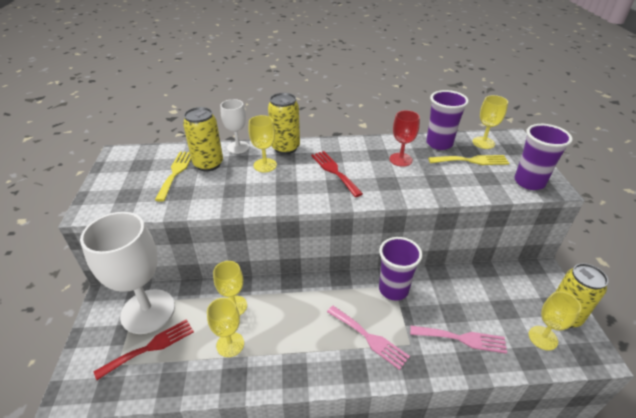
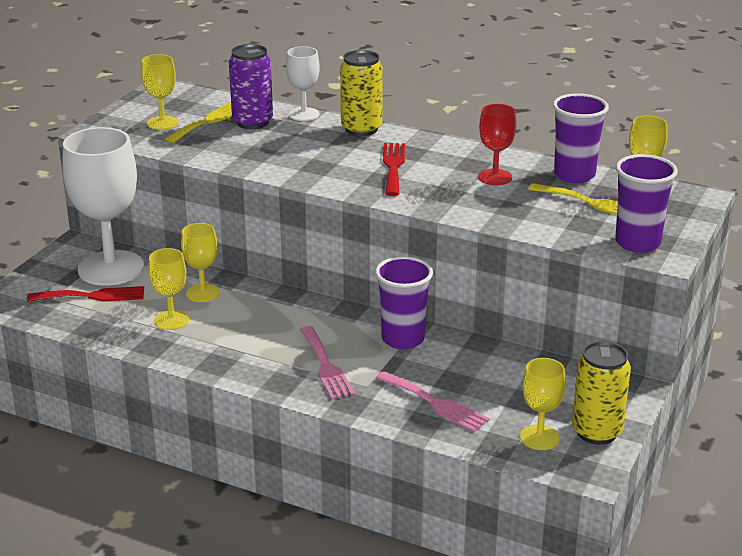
camera: 30 degrees right, 10 degrees down
yellow can [183,107,223,171] -> purple can [229,44,273,129]
yellow goblet [248,115,277,172] -> yellow goblet moved to [141,54,179,130]

